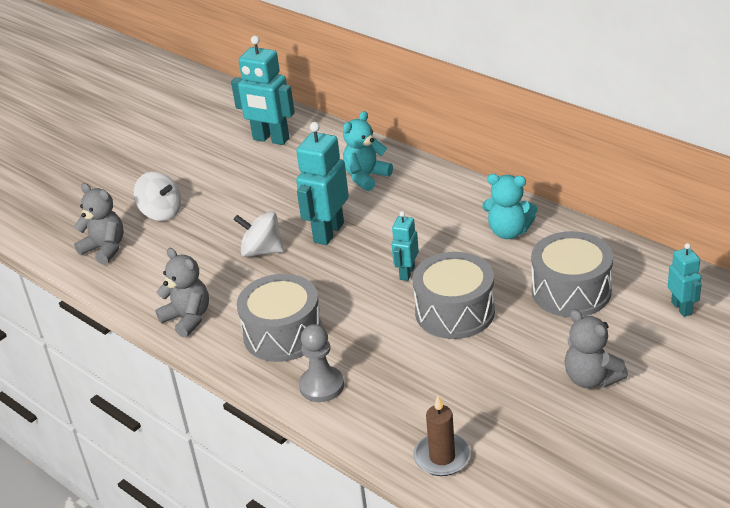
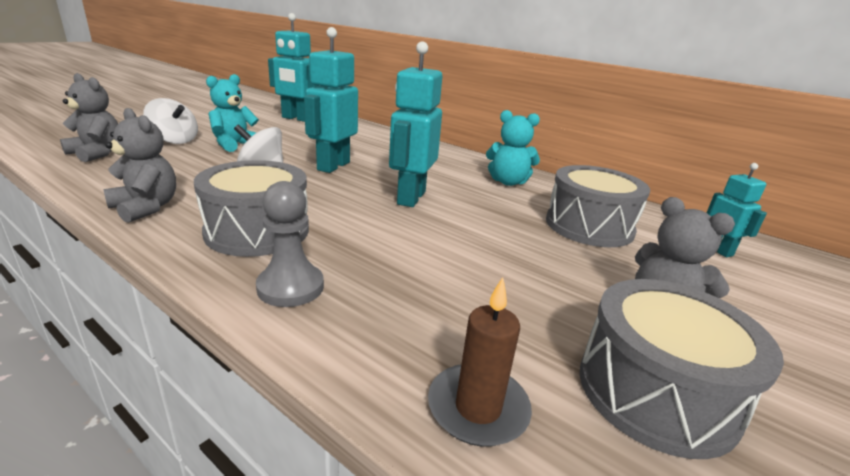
camera: 10 degrees left, 10 degrees down
turquoise teddy bear [343,111,393,191] -> turquoise teddy bear moved to [206,74,259,152]
turquoise robot [392,211,419,281] -> turquoise robot [389,41,442,207], size x1.78
grey drum [412,252,495,339] -> grey drum moved to [579,279,784,459]

